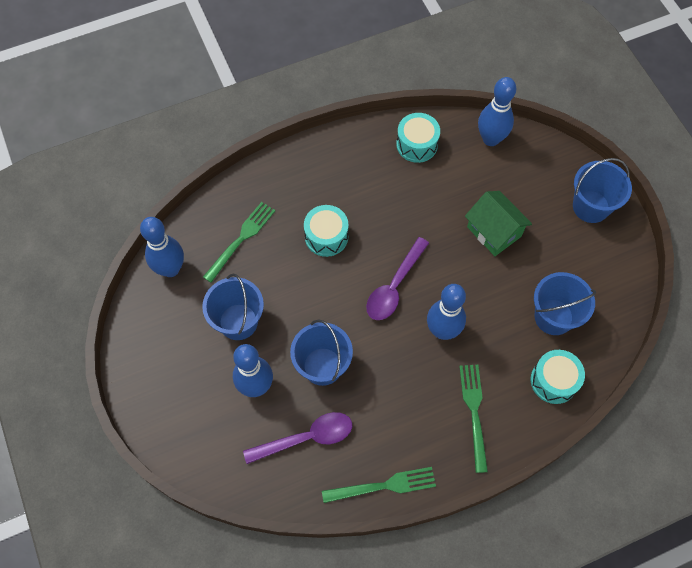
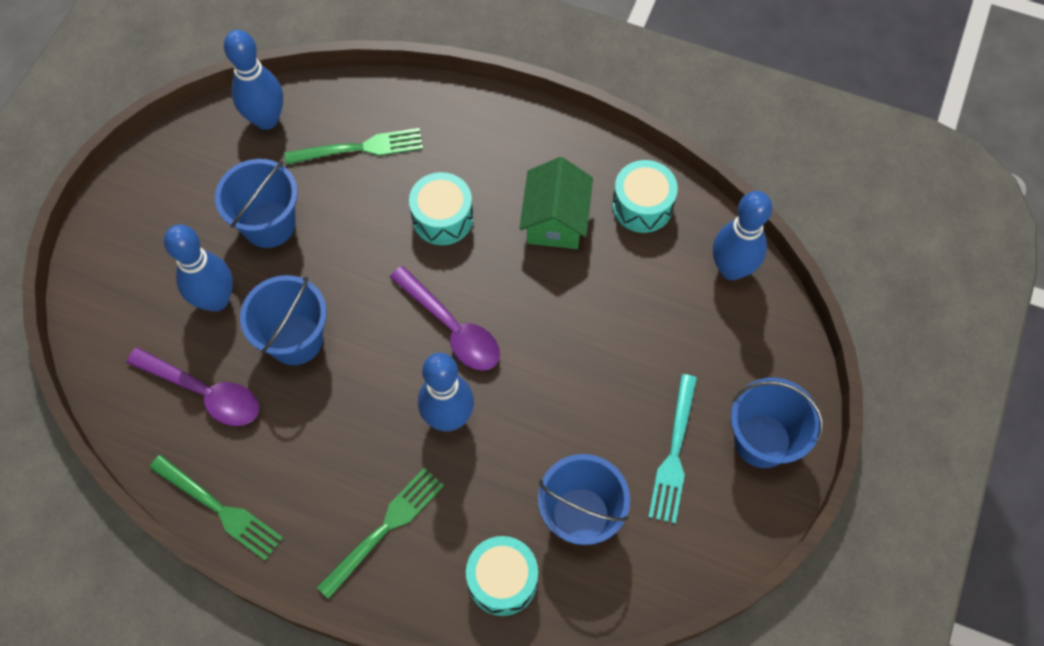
camera: 45 degrees right, 0 degrees up
purple spoon [366,237,429,320] -> purple spoon turned 120 degrees counterclockwise [390,266,500,371]
green house [465,191,532,256] -> green house moved to [519,157,593,249]
none -> turquoise fork [649,374,697,523]

